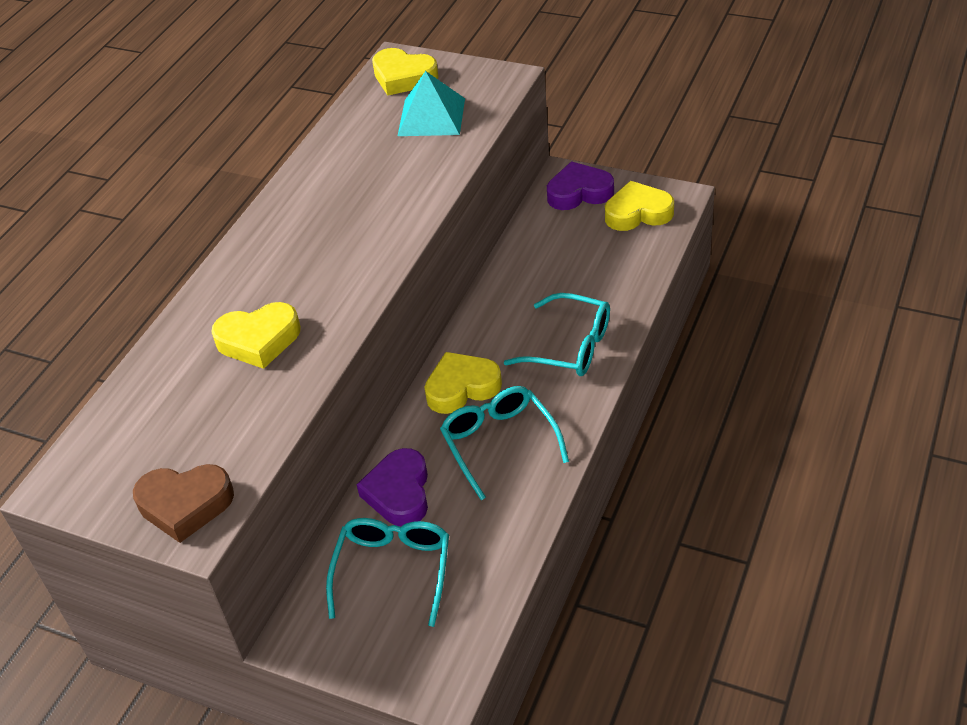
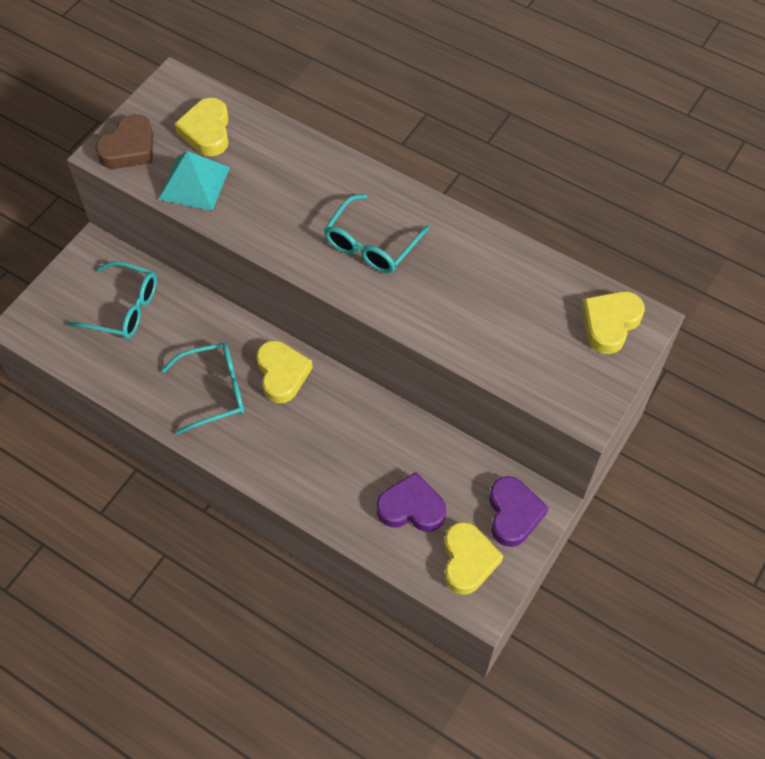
camera: 95 degrees right, 15 degrees up
brown heart [133,464,234,543] -> brown heart turned 150 degrees counterclockwise [95,114,153,169]
yellow heart [211,302,301,369] -> yellow heart moved to [174,98,229,156]
purple heart [356,448,428,526] -> purple heart moved to [377,472,446,532]
turquoise pyramid [398,71,465,136] -> turquoise pyramid moved to [158,151,230,211]
turquoise glasses [504,293,610,376] -> turquoise glasses moved to [324,194,430,273]

